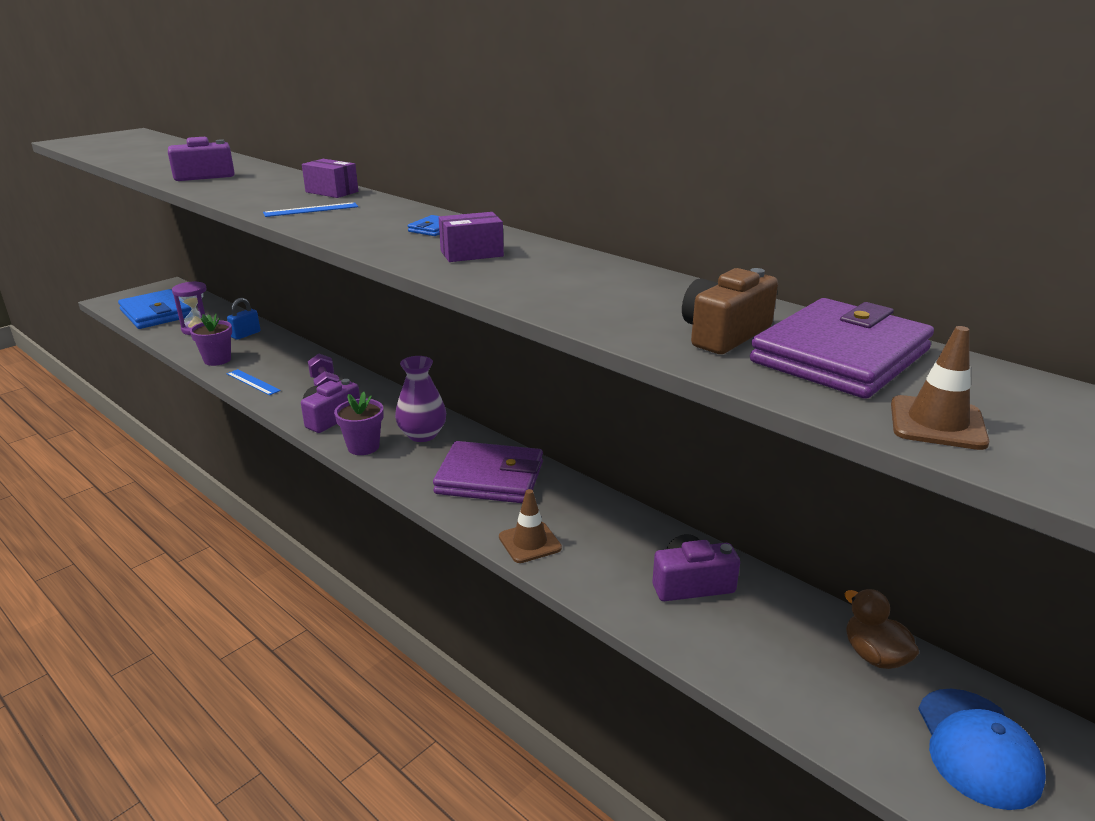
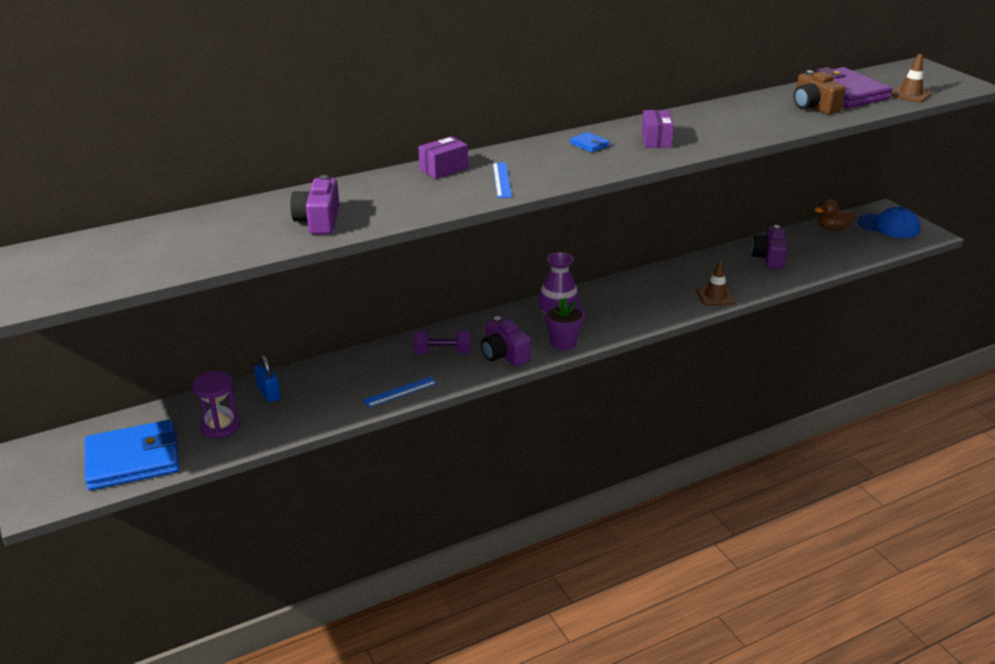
camera: 70 degrees left, 5 degrees up
purple flower pot [190,314,232,366] -> none
purple wallet [433,441,543,503] -> none

